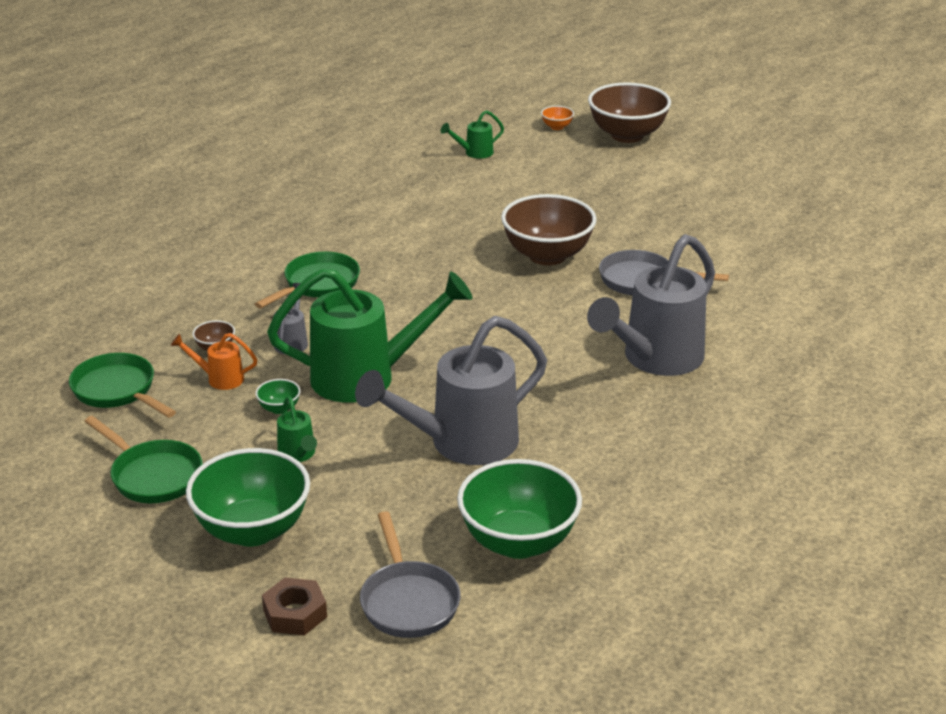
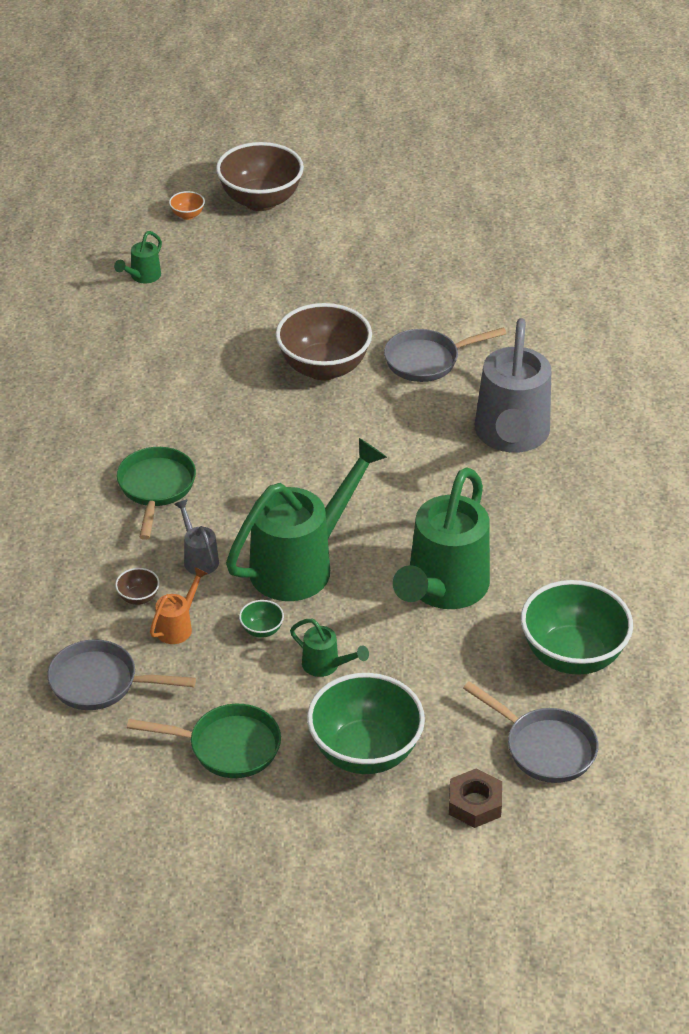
camera: 35 degrees left, 10 degrees up
green pan [69,353,176,418] -> grey pan [47,639,196,710]
orange watering can [171,333,258,390] -> orange watering can turned 150 degrees clockwise [150,567,208,644]
grey watering can [355,316,547,465] -> green watering can [393,467,490,609]

